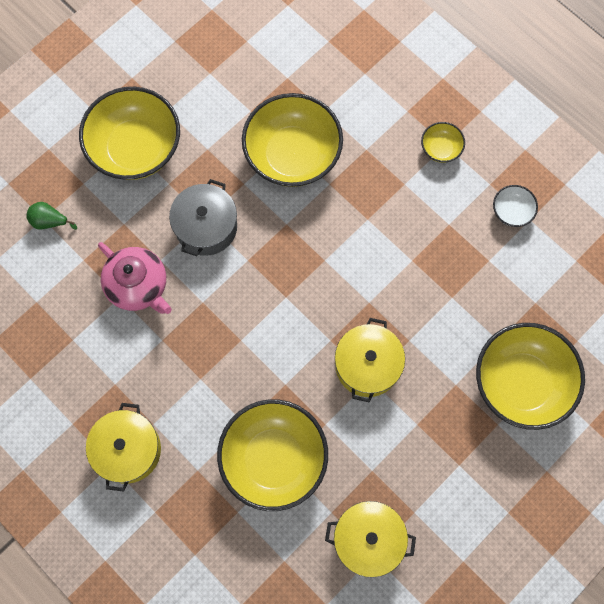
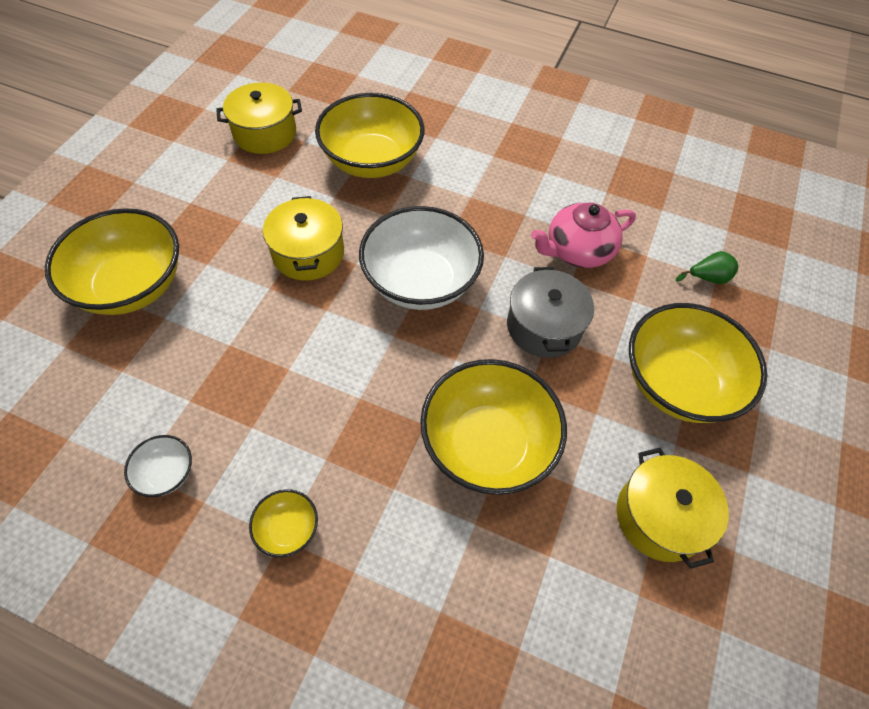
camera: 155 degrees right, 15 degrees down
yellow pot [86,403,161,492] -> yellow pot moved to [617,448,729,569]
pink teapot [98,242,172,314] -> pink teapot turned 45 degrees counterclockwise [531,202,636,268]
none -> white bowl [359,206,484,310]

